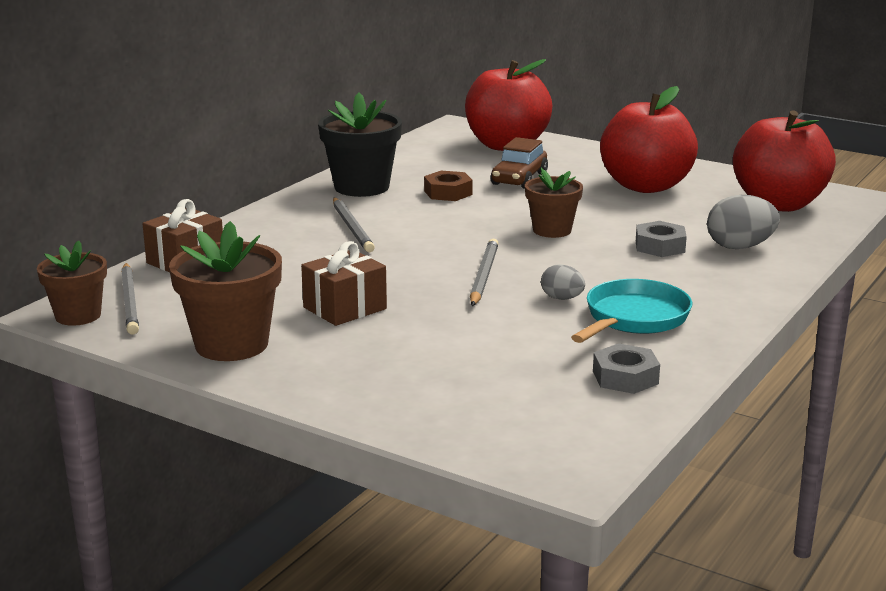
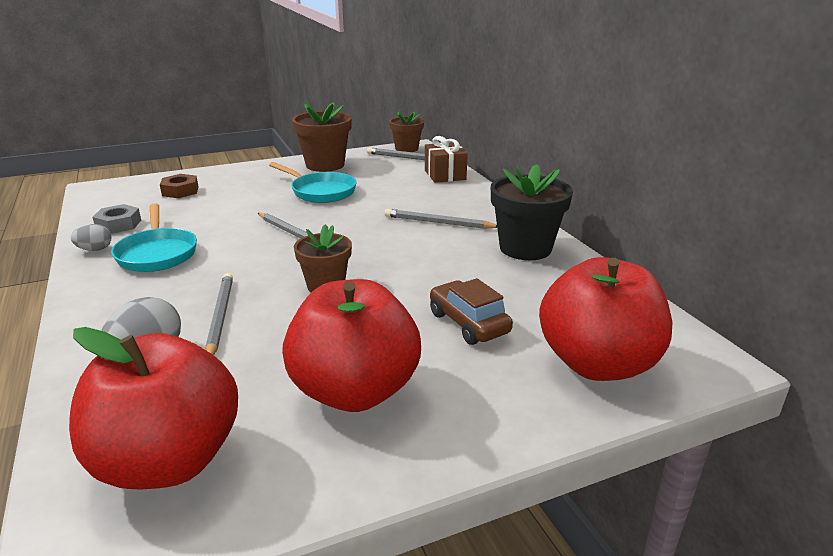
camera: 125 degrees right, 5 degrees up
brown gift [301,241,387,326] -> turquoise pan [269,162,357,203]
brown nut [424,171,473,201] -> brown nut moved to [160,174,198,198]
grey egg [541,264,585,300] -> grey egg moved to [71,224,111,251]
grey nut [636,221,687,257] -> grey pencil [206,273,233,355]

